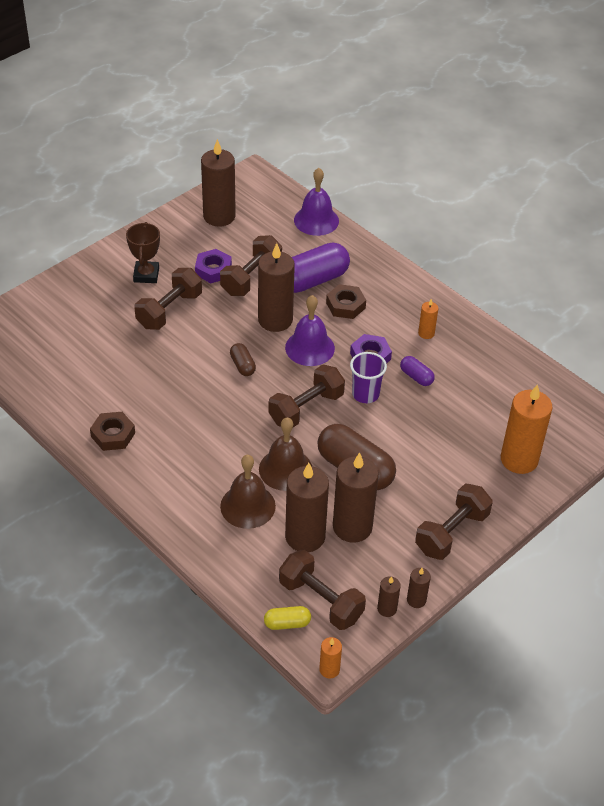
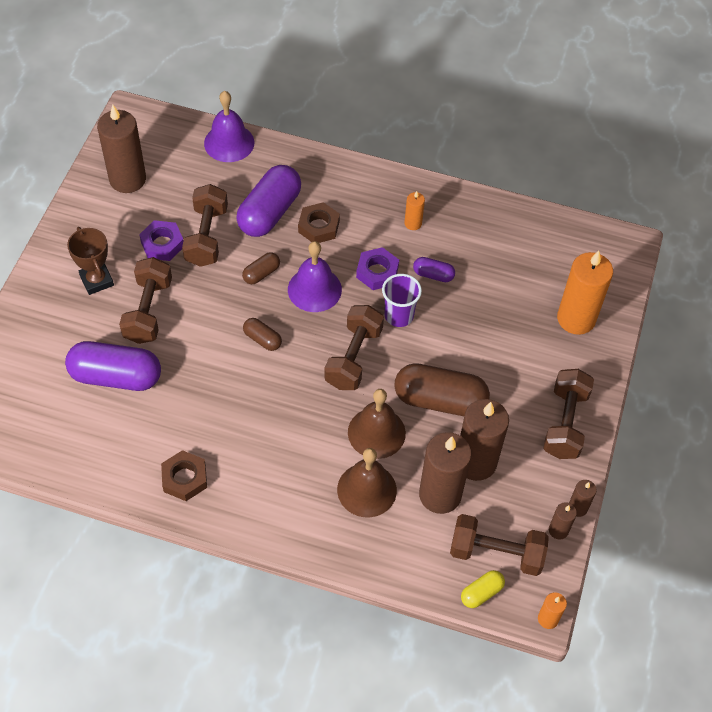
camera: 30 degrees left, 10 degrees up
brown candle [258,243,295,332] -> brown capsule [242,252,280,284]
none -> purple capsule [65,341,161,391]

